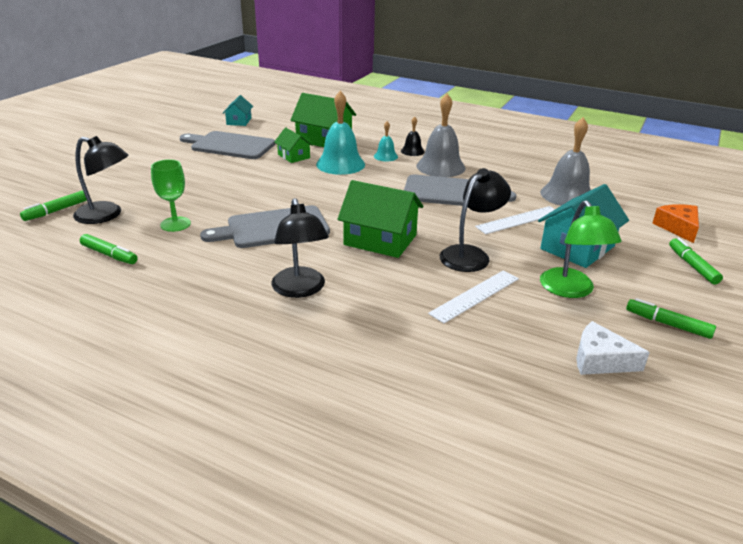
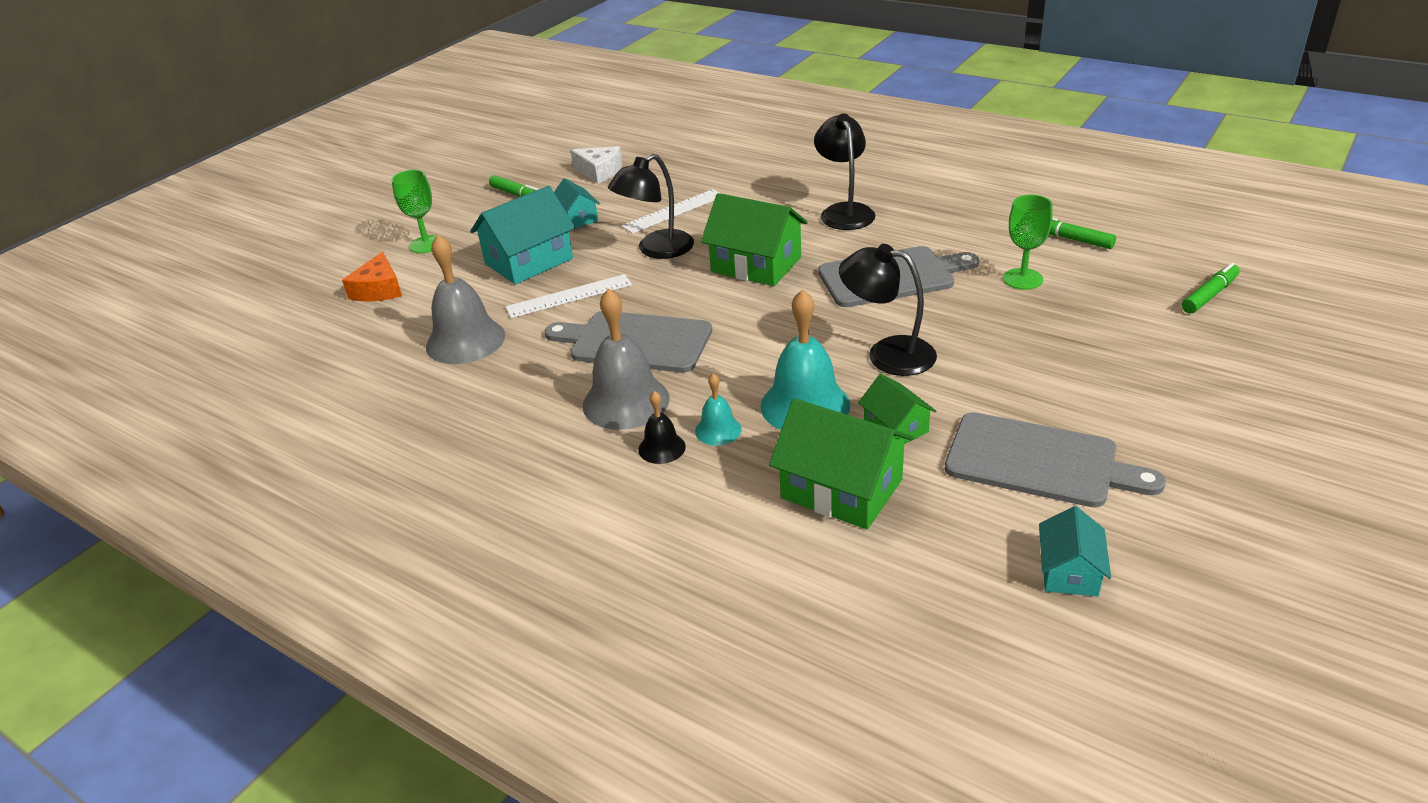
camera: 170 degrees left, 5 degrees up
black lamp [73,136,129,224] -> black lamp moved to [839,244,937,376]
green lamp [540,200,621,298] -> turquoise house [554,178,600,228]
green marker [669,238,723,285] -> green goblet [392,170,437,253]

